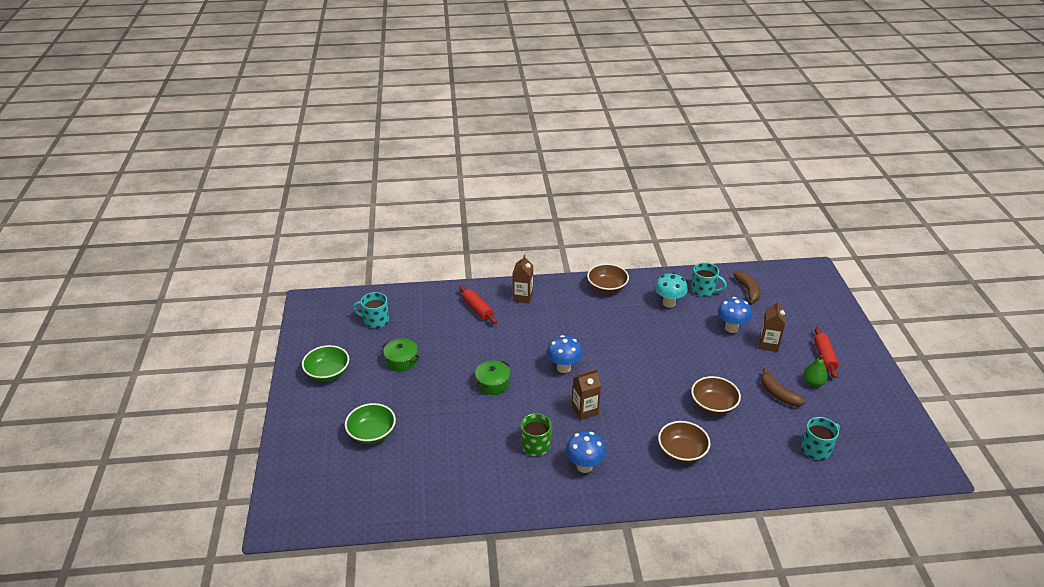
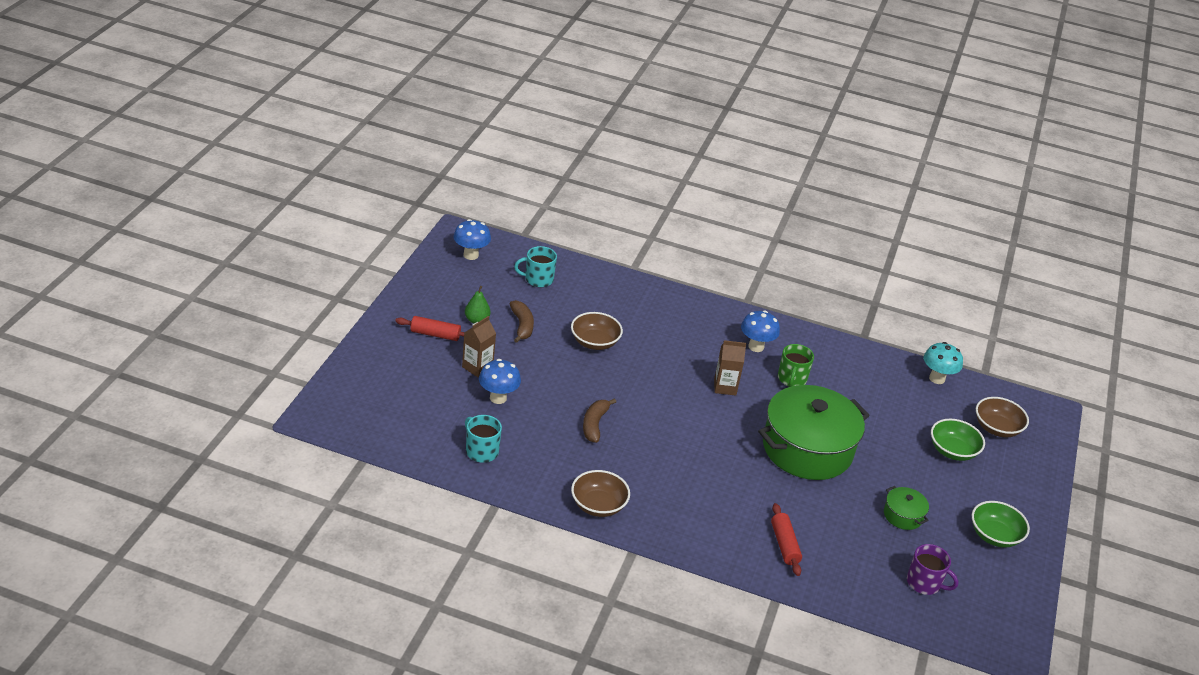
camera: 160 degrees left, 0 degrees up
turquoise mug [353,292,389,328] -> purple mug [907,544,959,595]
green pot [475,360,510,395] -> green pot [758,385,870,480], size x2.36
brown carton [512,255,533,304] -> none
blue mushroom [547,335,582,373] -> blue mushroom moved to [453,219,491,260]
turquoise mushroom [655,273,688,308] -> turquoise mushroom moved to [924,342,963,384]
brown bowl [658,421,710,463] -> brown bowl moved to [976,397,1029,437]
brown banana [733,271,760,305] -> brown banana moved to [583,398,616,443]
red rolling pin [814,327,839,378] -> red rolling pin turned 75 degrees clockwise [395,316,464,341]

